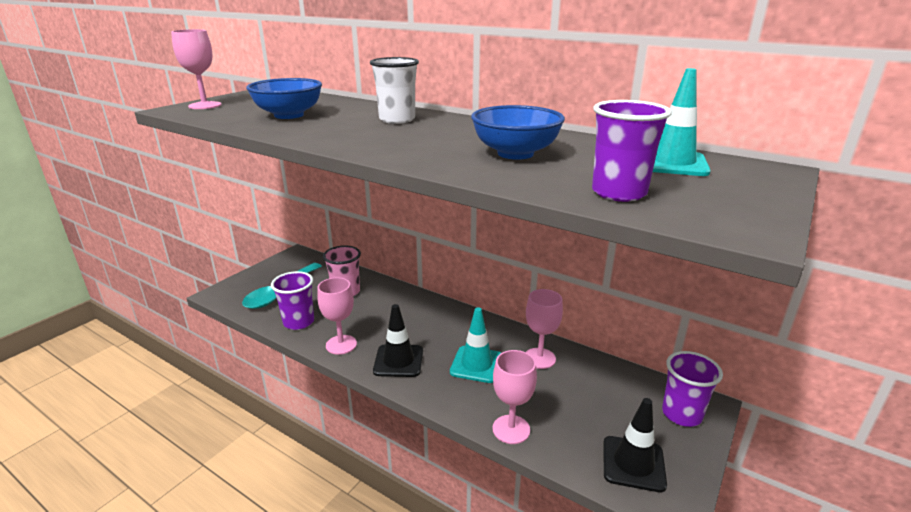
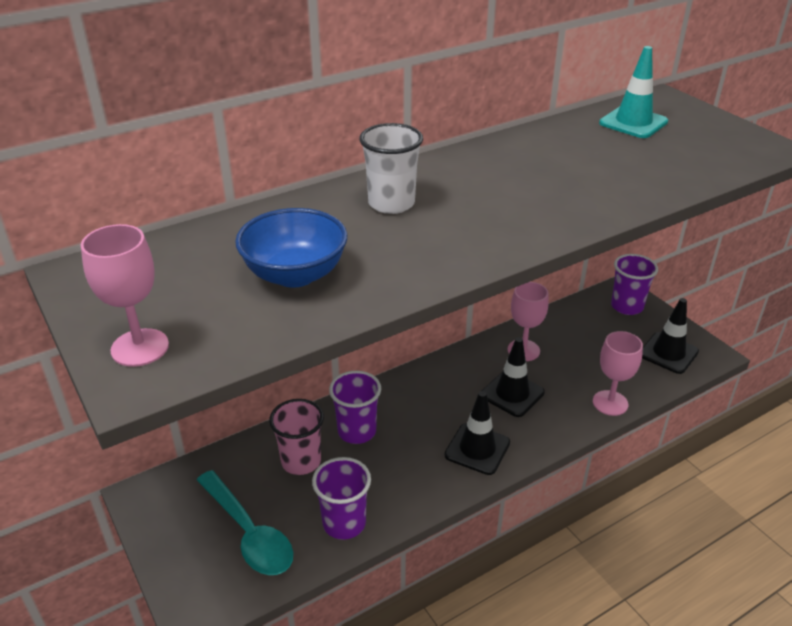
camera: 65 degrees left, 10 degrees up
pink goblet [317,277,357,355] -> none
turquoise traffic cone [450,307,501,383] -> black traffic cone [482,337,545,417]
blue bowl [471,105,565,160] -> none
purple cup [592,100,672,202] -> purple cup moved to [329,371,381,444]

